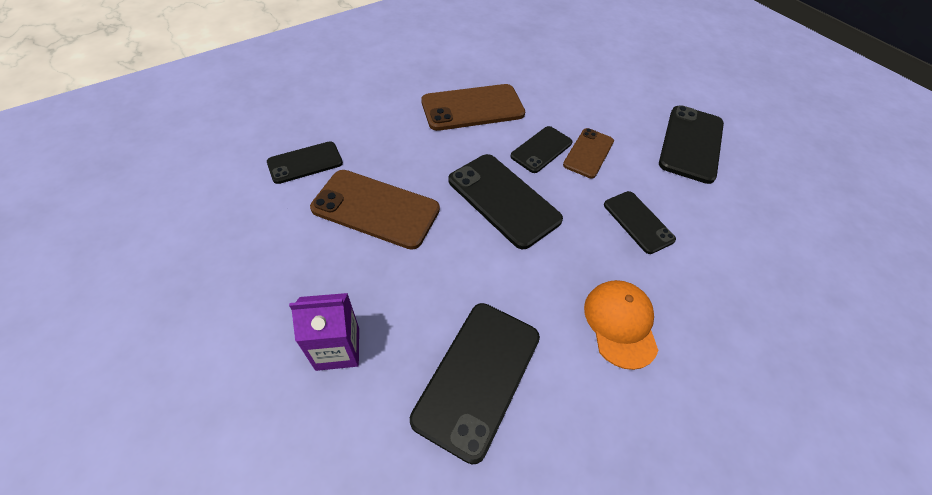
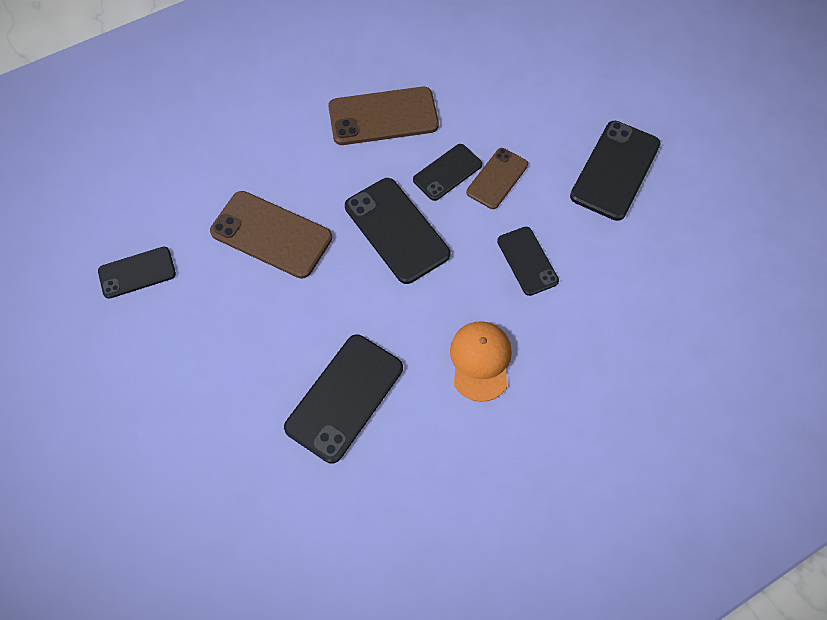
camera: 10 degrees right, 10 degrees up
black phone [267,141,343,184] -> black phone moved to [98,247,176,299]
purple carton [289,293,359,371] -> none

